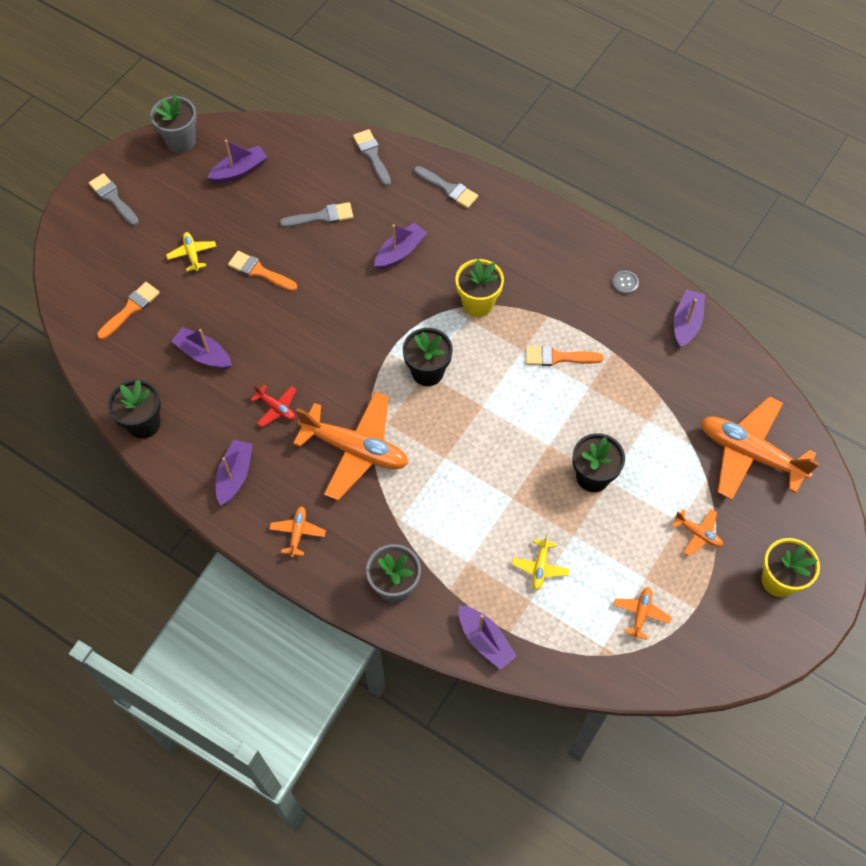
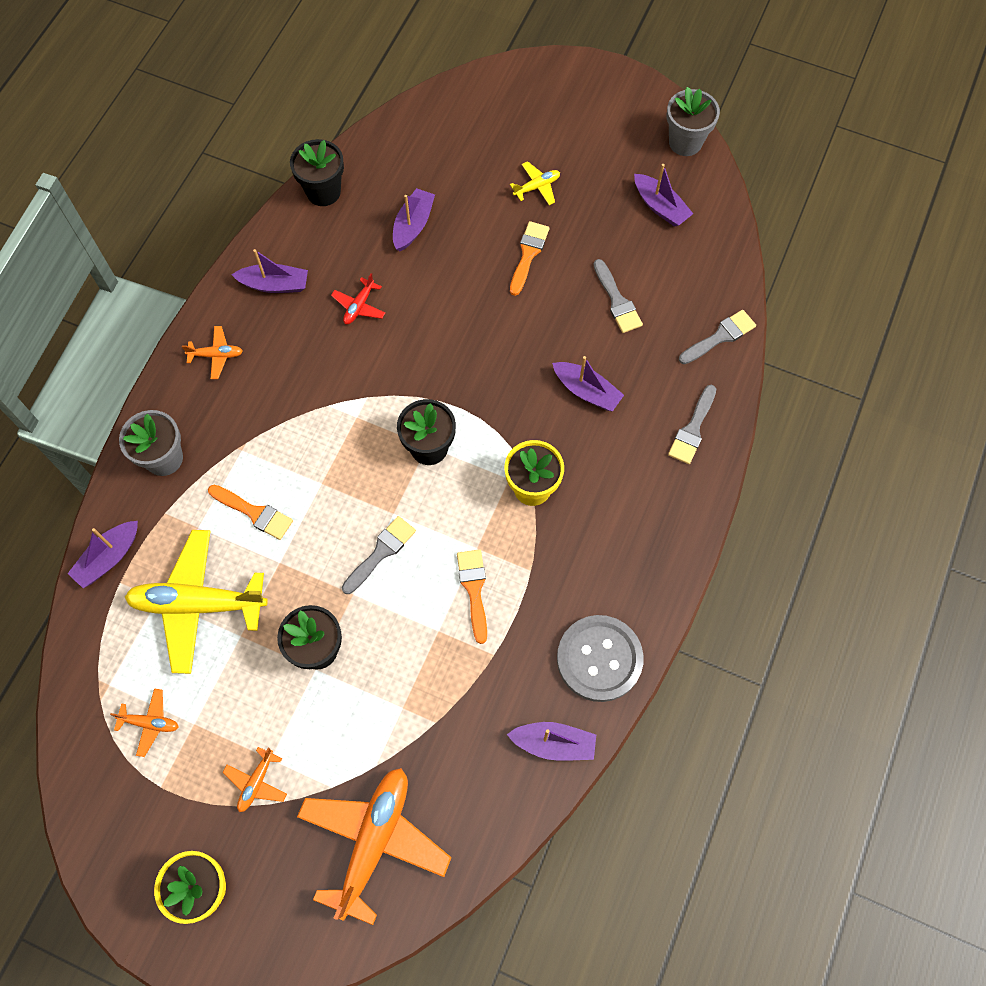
camera: 80 degrees right, 5 degrees up
grey brush [89,173,139,226] -> grey brush moved to [342,516,416,594]
orange brush [97,282,160,340] -> orange brush moved to [208,485,293,540]
orange plane [293,392,408,500] -> none
yellow plane [512,534,569,590] -> yellow plane [125,530,268,674], size x2.25
grey button [612,270,639,294] -> grey button [557,615,644,702], size x2.50

